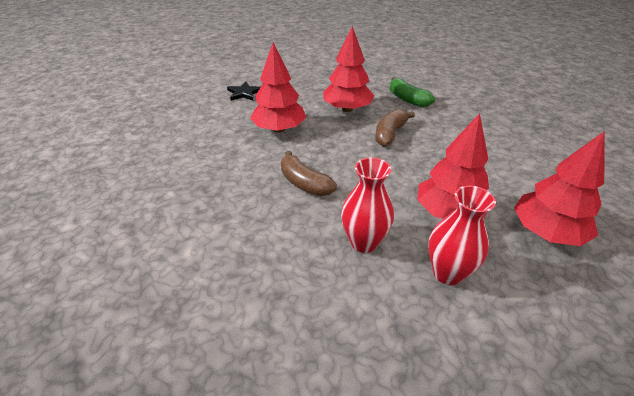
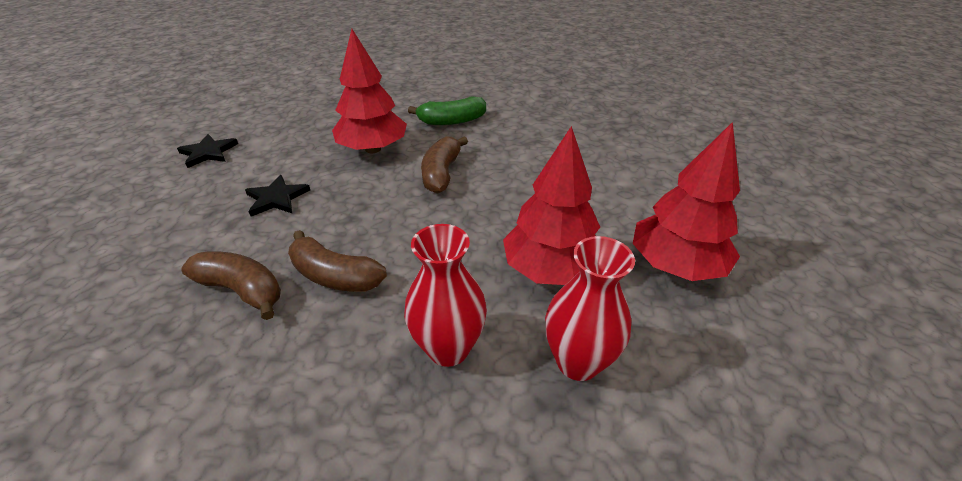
camera: 20 degrees left, 0 degrees up
red tree [250,43,306,133] -> black star [245,175,310,216]
green banana [390,77,435,107] -> green banana turned 45 degrees counterclockwise [408,96,486,125]
none -> brown banana [181,251,281,320]

